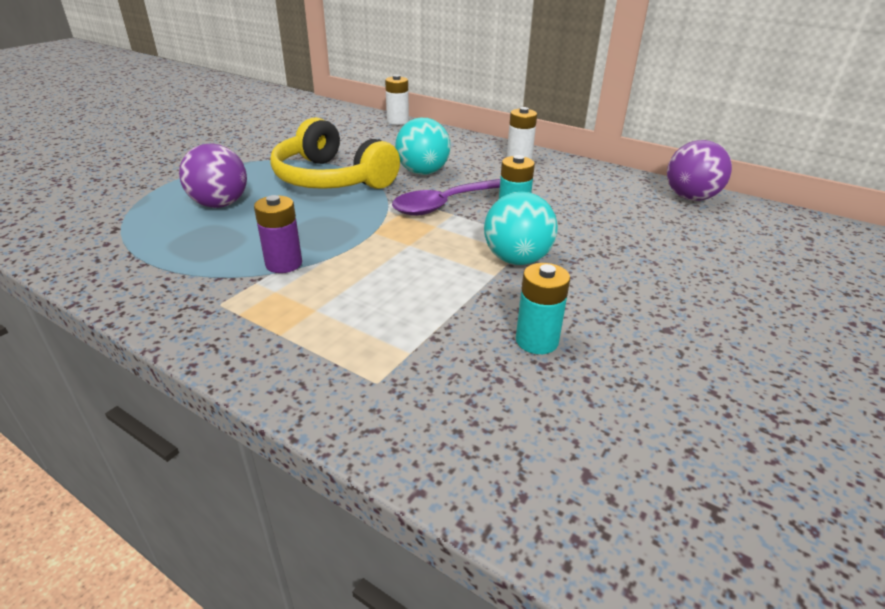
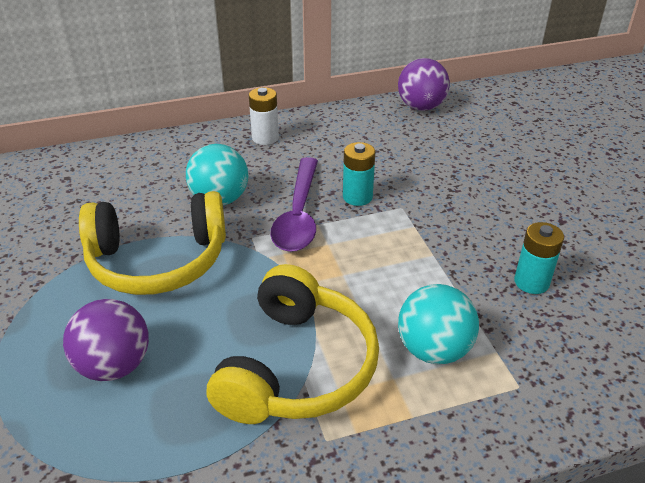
camera: 50 degrees left, 5 degrees up
purple battery [254,195,302,273] -> yellow headphones [207,264,379,424]
white battery [385,75,409,125] -> none
turquoise ball [484,192,558,265] -> turquoise ball moved to [398,284,479,364]

